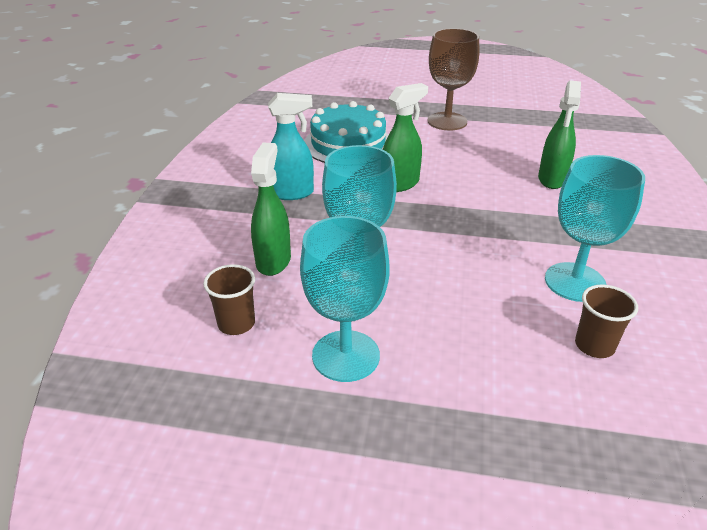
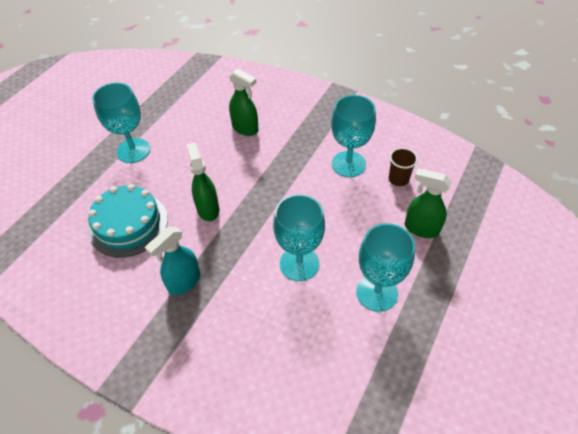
camera: 70 degrees left, 15 degrees up
brown cup [203,264,255,335] -> none
green spray bottle [251,143,291,276] -> green spray bottle moved to [405,168,452,238]
turquoise spray bottle [268,93,314,200] -> turquoise spray bottle turned 150 degrees counterclockwise [145,227,200,295]
brown goblet [427,28,479,130] -> turquoise goblet [92,83,150,163]

